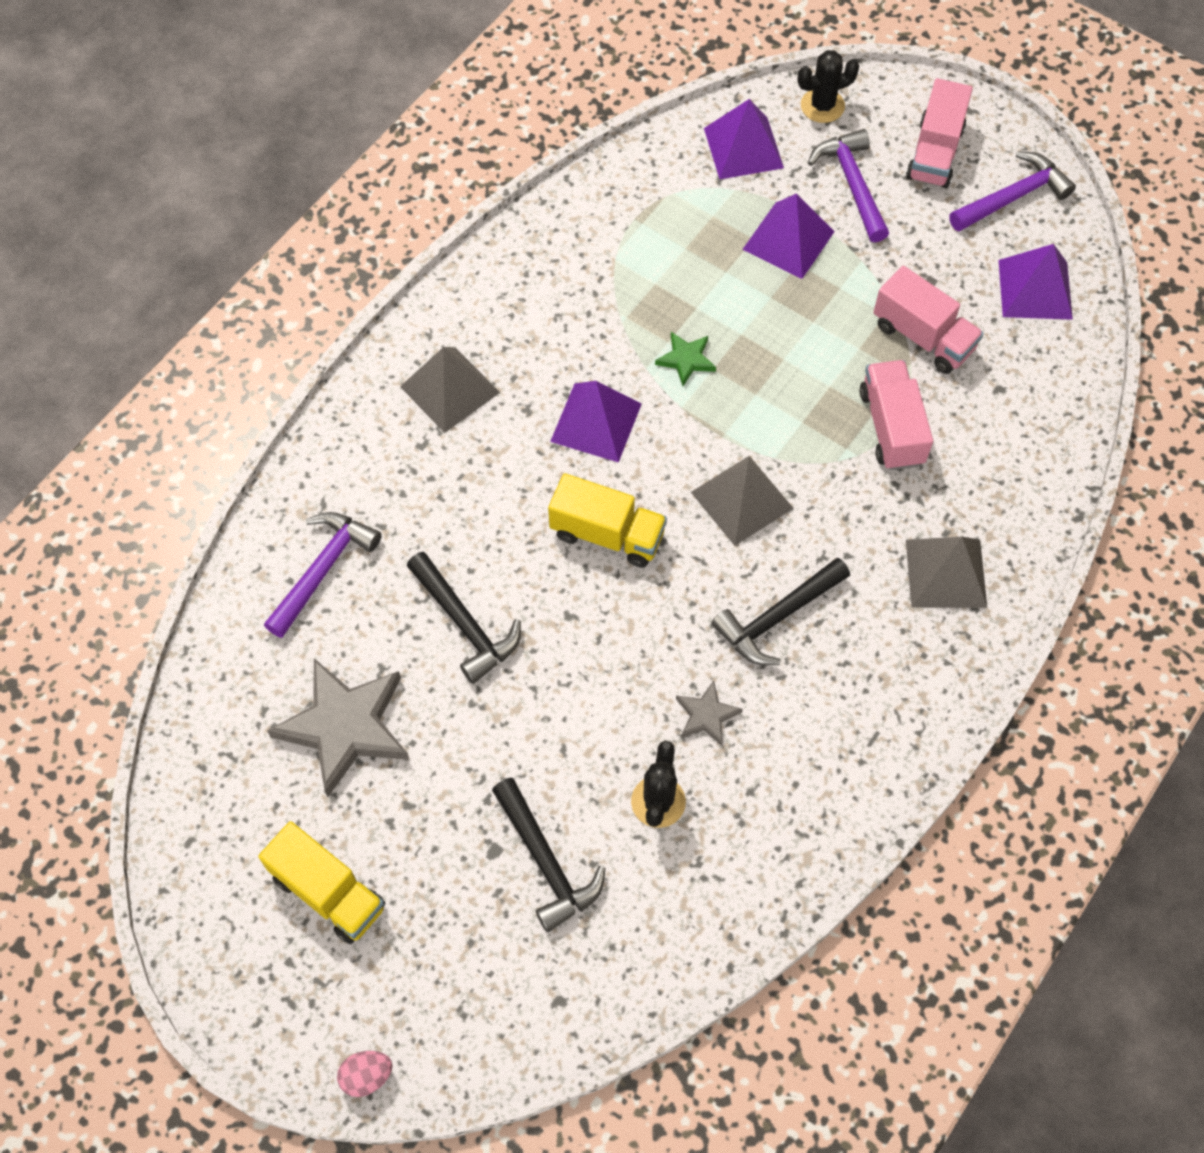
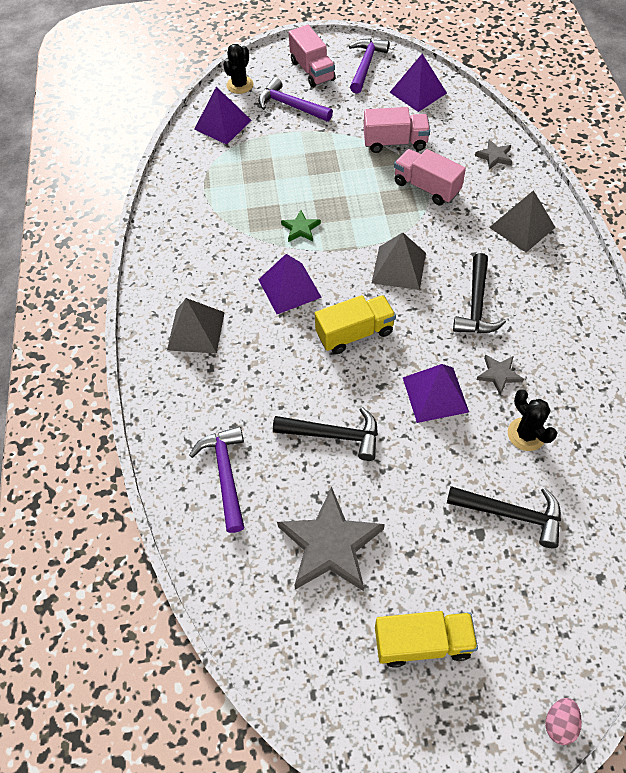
camera: 40 degrees left, 5 degrees down
purple pyramid [742,193,835,279] -> purple pyramid moved to [403,364,469,423]
none -> grey star [475,140,512,170]

